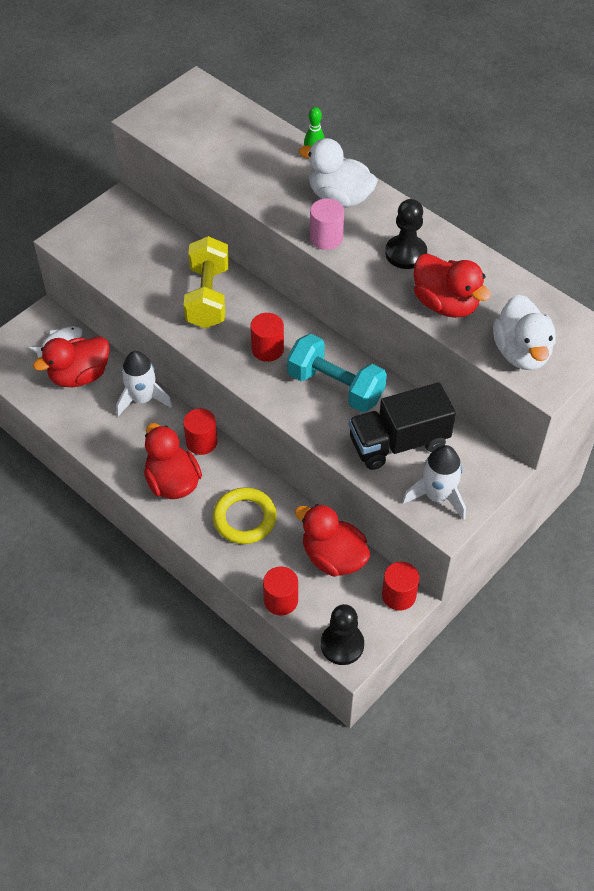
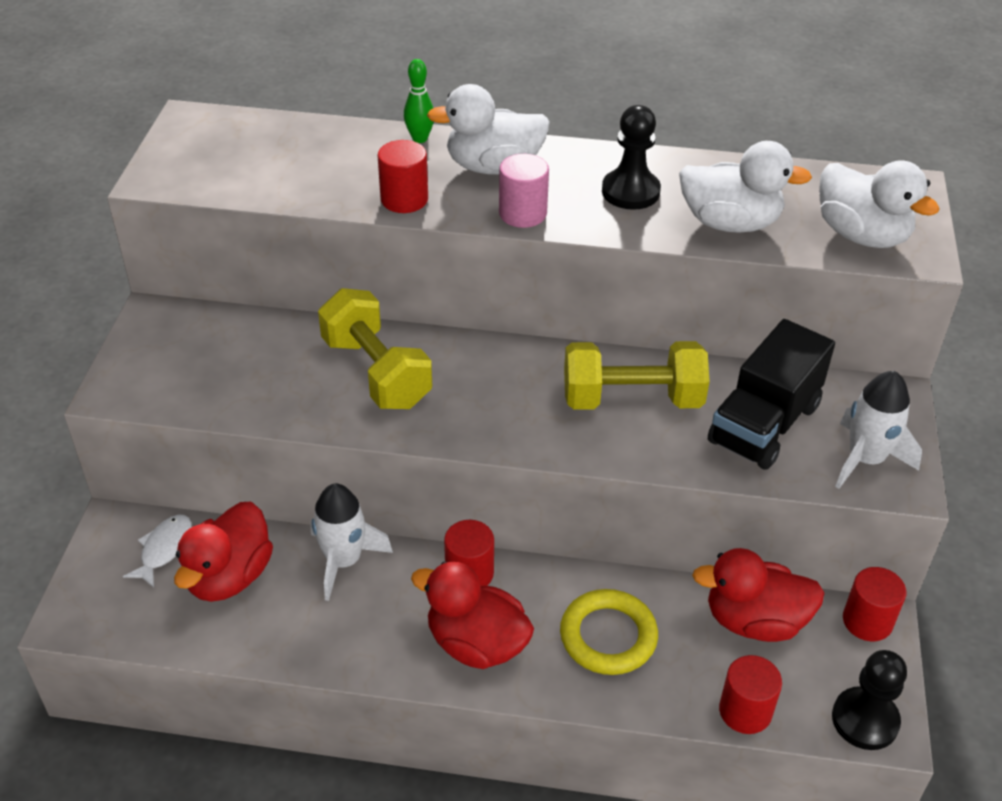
camera: 35 degrees left, 10 degrees down
red cylinder [250,313,284,362] -> red cylinder moved to [378,140,428,213]
turquoise dumbbell [287,334,387,412] -> yellow dumbbell [564,341,710,410]
red duck [414,254,491,318] -> white duck [679,141,812,232]

